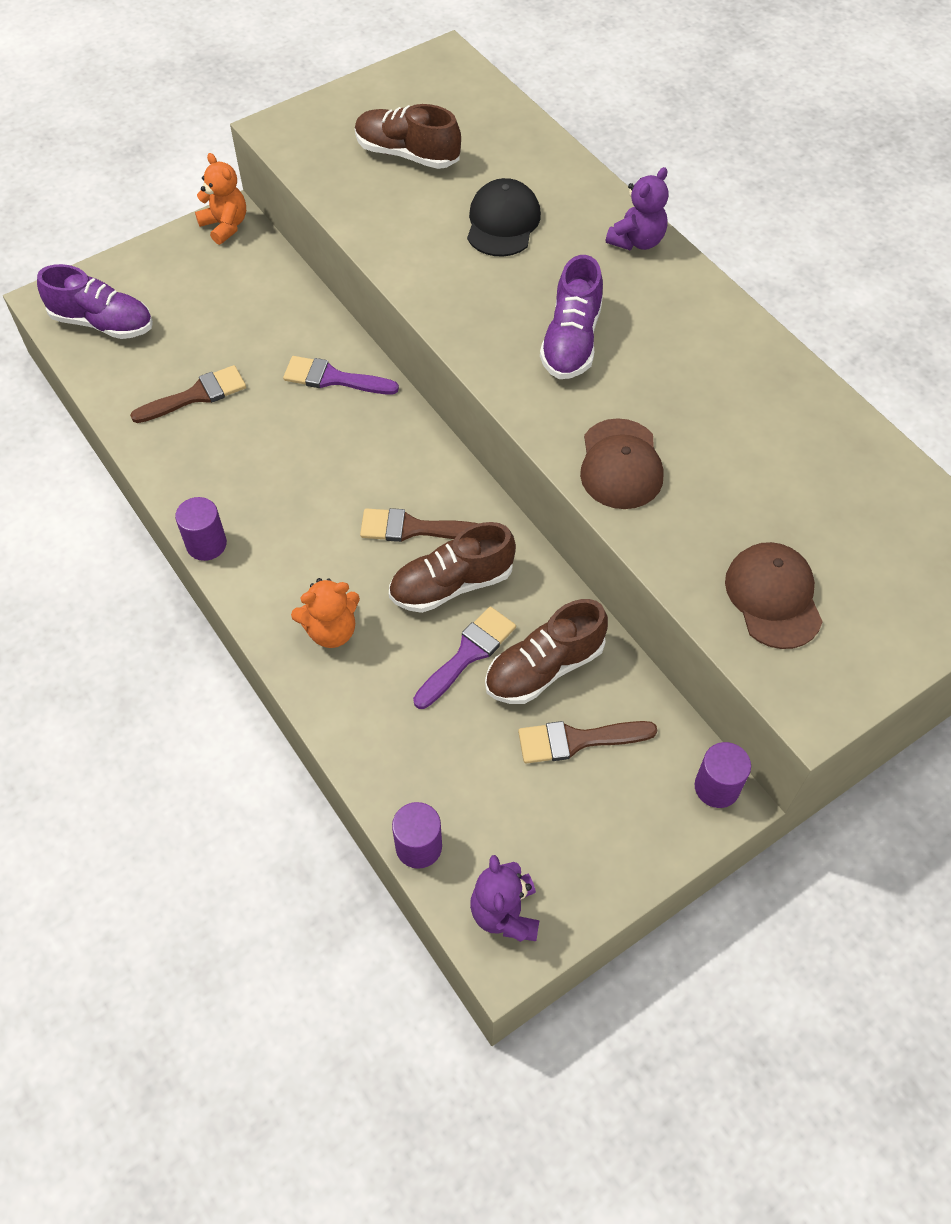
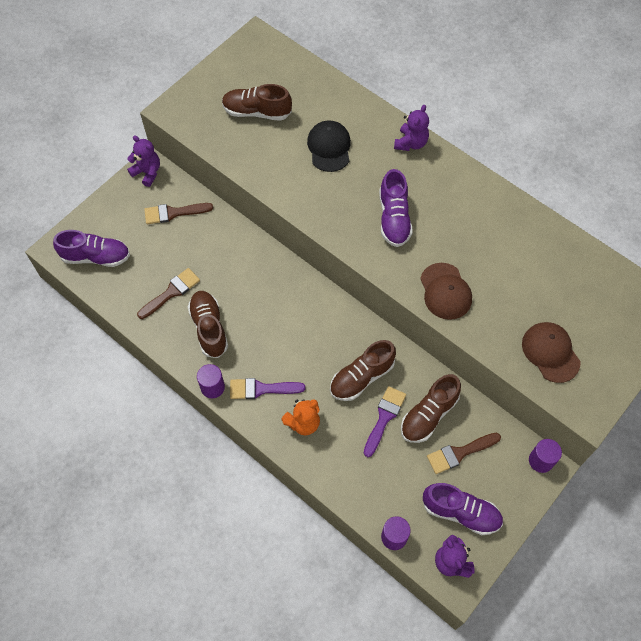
camera: 15 degrees left, 5 degrees up
orange teddy bear [195,153,246,245] -> purple teddy bear [127,136,160,187]
purple brush [283,356,399,395] -> purple brush moved to [230,378,305,399]
brown brush [360,508,479,542] -> brown brush moved to [144,203,213,224]
none -> brown shoe [188,291,228,358]
none -> purple shoe [422,483,503,535]

